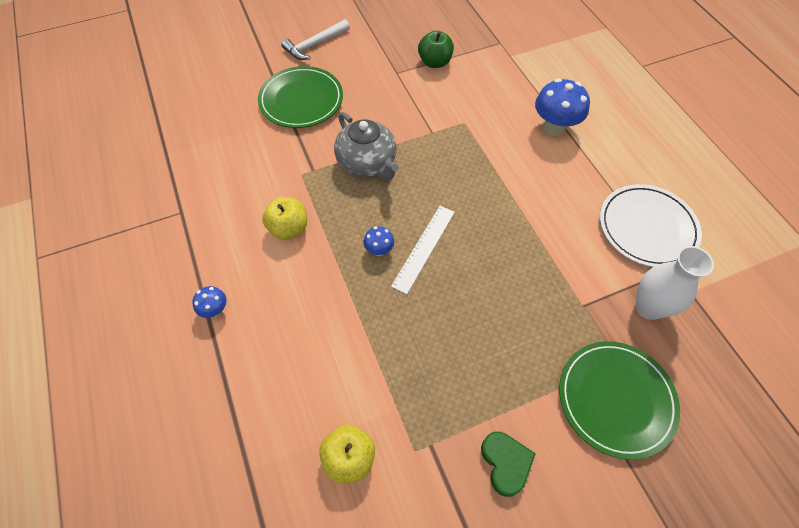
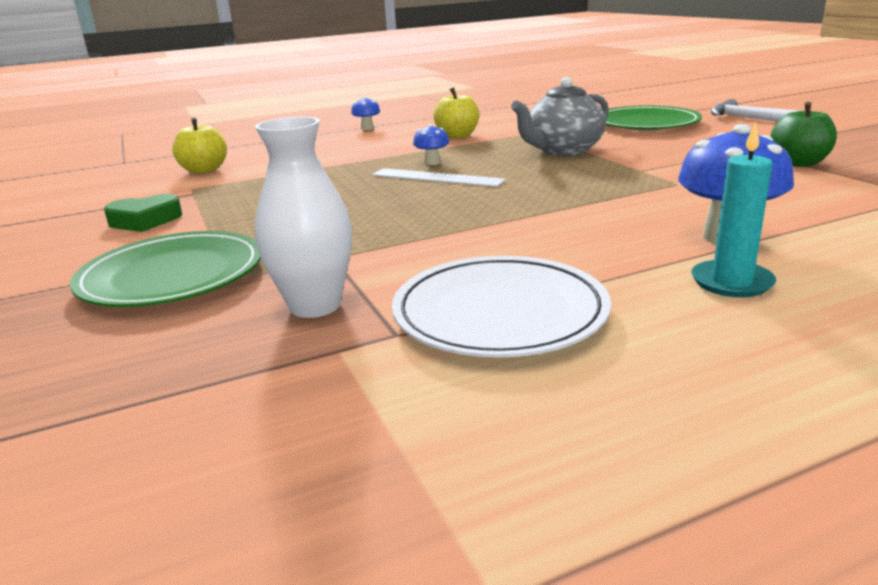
camera: 90 degrees right, 35 degrees down
none -> turquoise candle [691,122,776,297]

